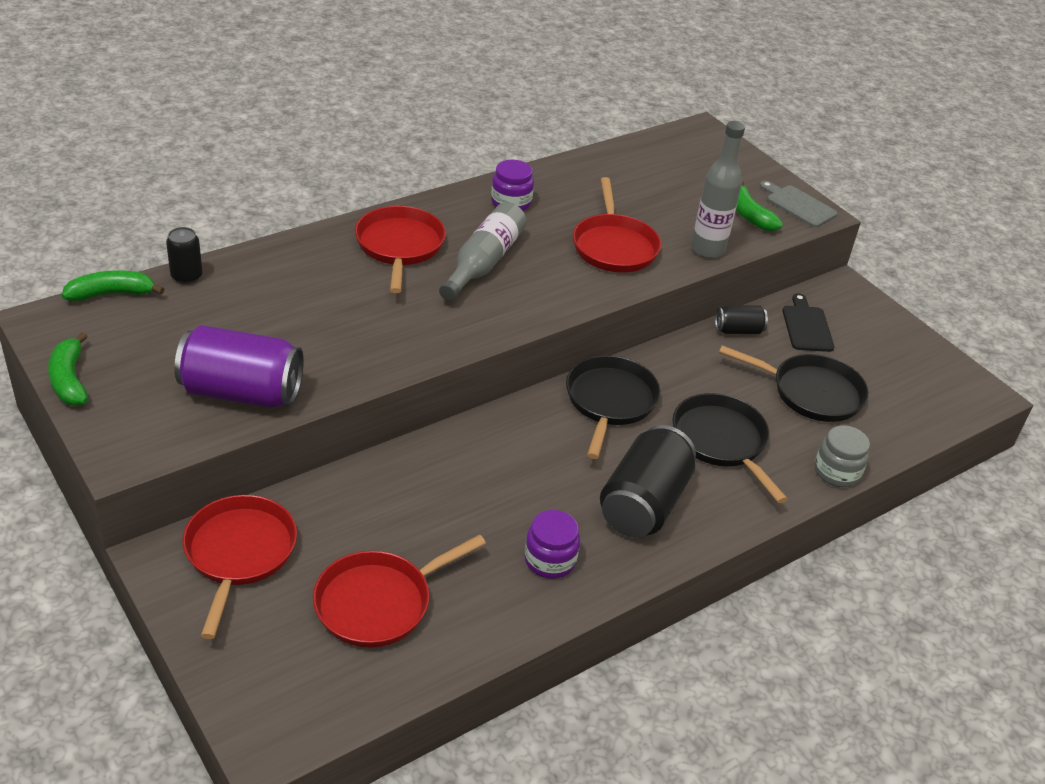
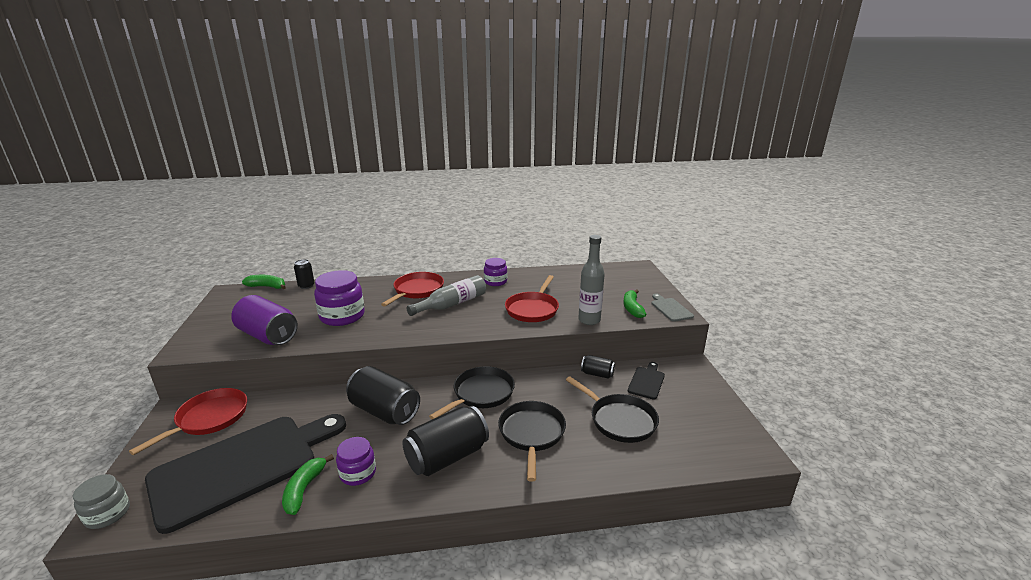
camera: 30 degrees right, 15 degrees down
green banana [48,332,88,406] -> green banana moved to [282,454,334,515]
red pan [313,534,486,648] -> black cutting board [145,414,346,534]
grey jar [815,425,870,487] -> grey jar moved to [73,474,130,529]
none -> purple jar [314,270,365,326]
none -> black can [346,366,420,425]

